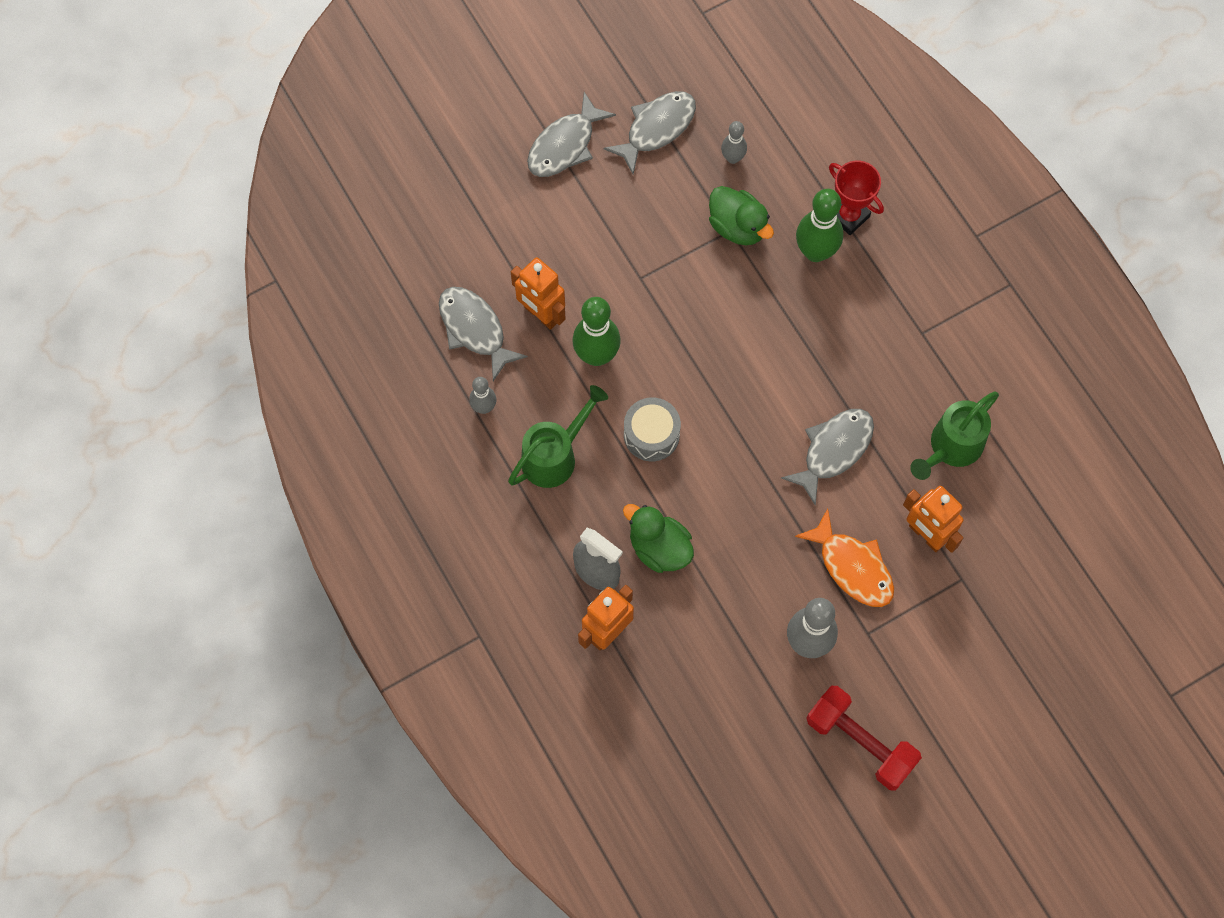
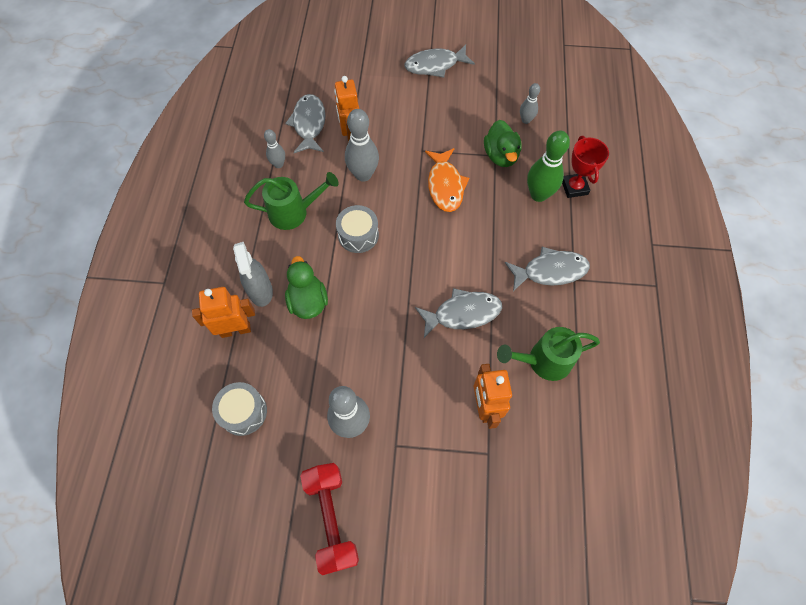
camera: 35 degrees right, 5 degrees down
green bowling pin [573,297,621,366] -> grey bowling pin [345,109,379,182]
grey fish [604,91,696,174] -> grey fish moved to [505,247,590,291]
orange fish [795,509,894,607] -> orange fish moved to [425,148,469,212]
none -> grey drum [212,382,267,436]

